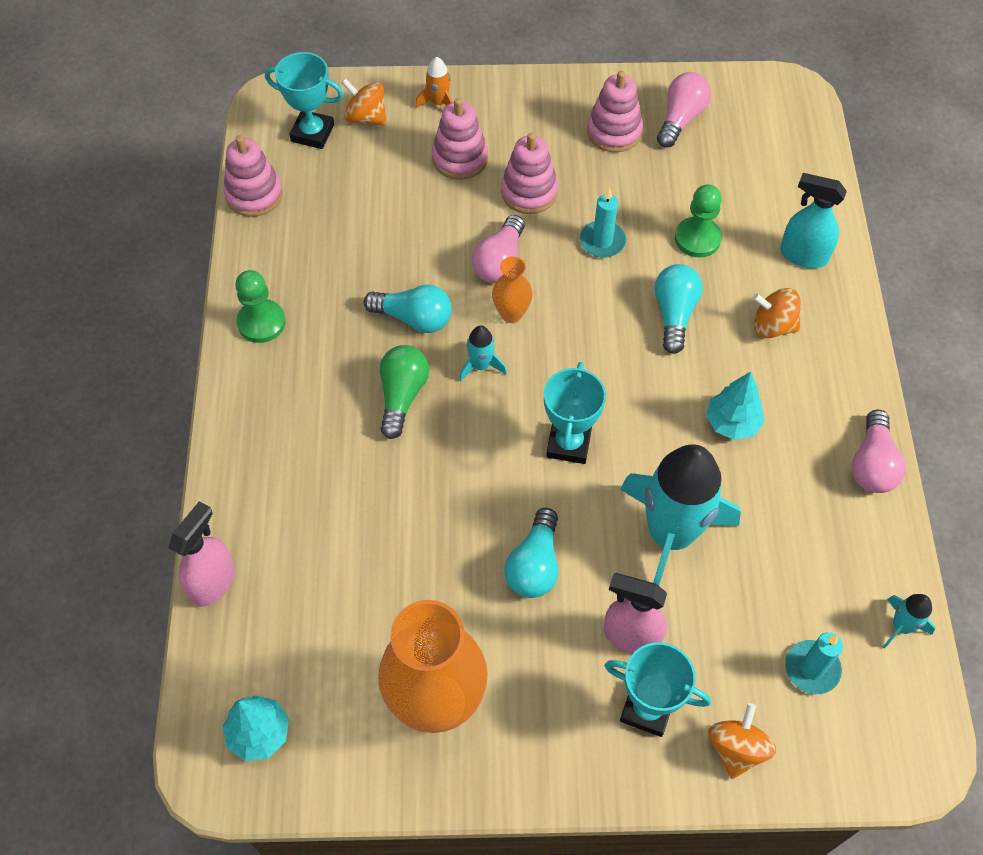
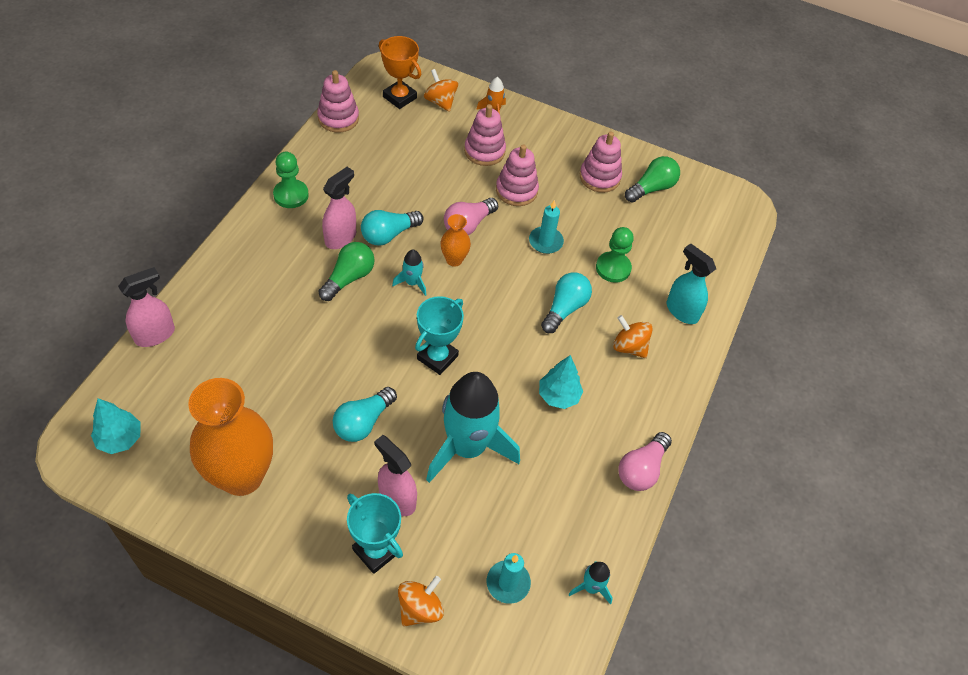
camera: 20 degrees right, 5 degrees down
turquoise trophy [265,52,343,149] -> orange trophy [379,36,421,109]
turquoise light bulb [364,284,452,333] -> turquoise light bulb turned 105 degrees clockwise [361,210,424,246]
pink light bulb [657,72,711,147] -> green light bulb [625,156,680,203]
none -> pink spray bottle [322,167,356,249]

